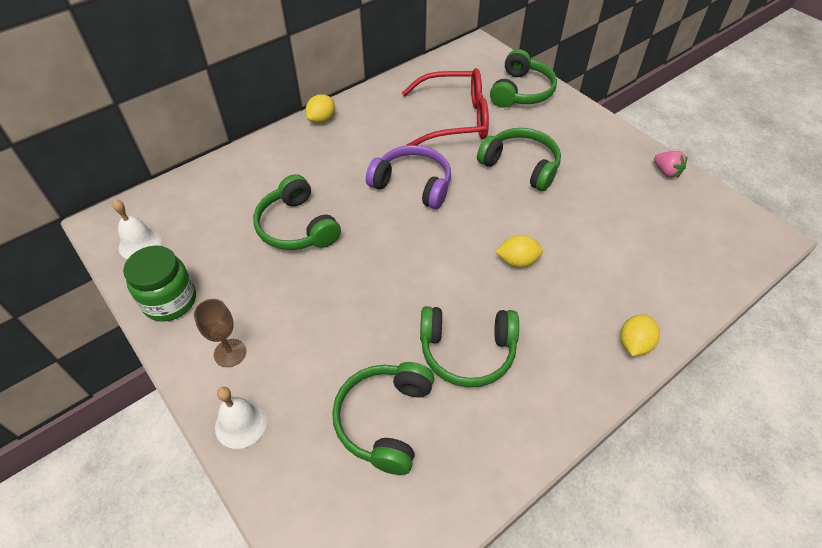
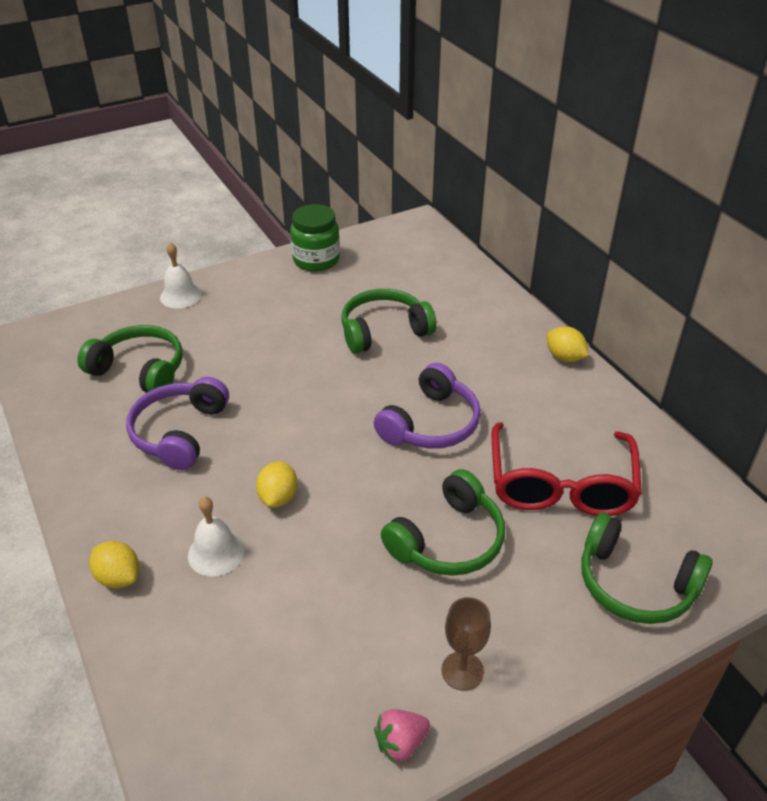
camera: 100 degrees right, 10 degrees down
white bell [112,200,161,259] -> white bell moved to [188,497,245,576]
brown goblet [194,299,246,367] -> brown goblet moved to [441,597,491,691]
green headphones [420,306,519,388] -> purple headphones [126,377,229,470]

